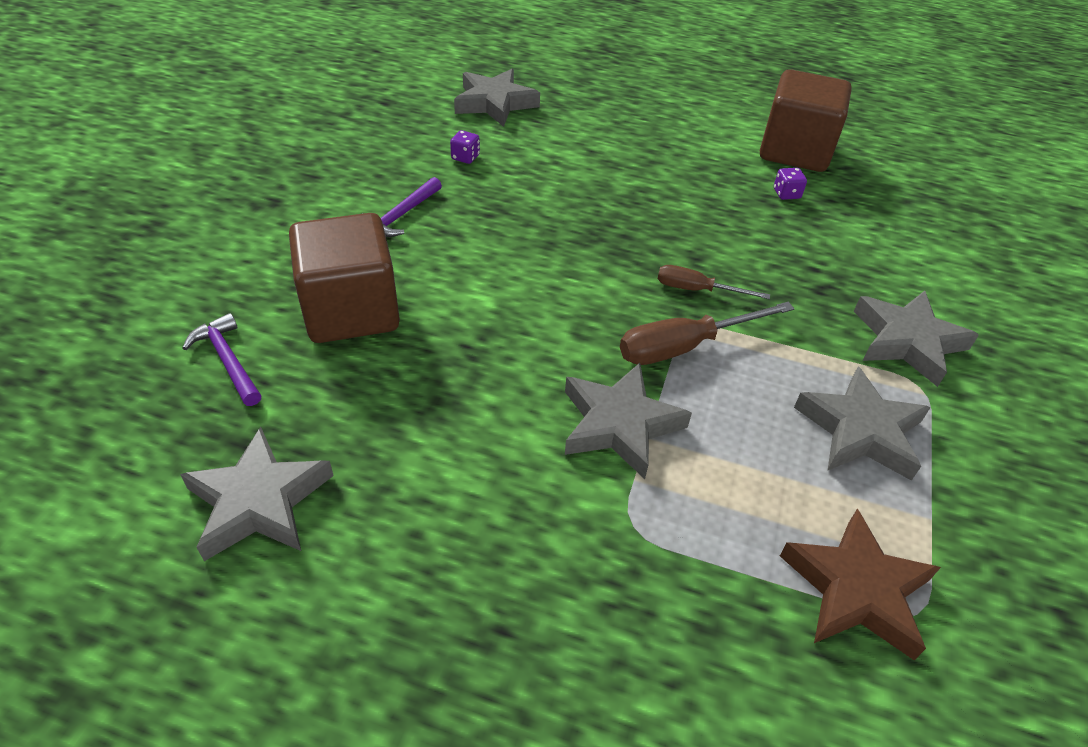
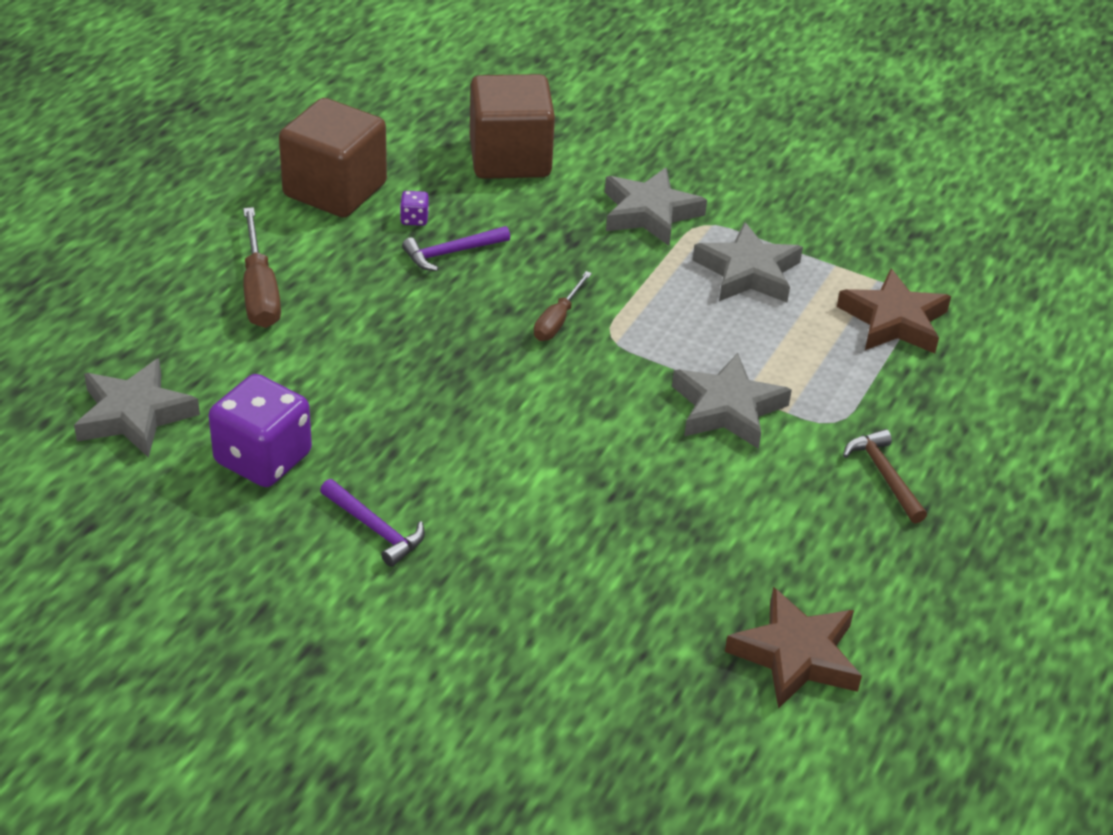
camera: 80 degrees left, 5 degrees down
grey star [180,427,334,561] -> brown star [725,587,862,708]
purple hammer [183,313,261,406] -> purple hammer moved to [402,226,510,271]
brown cube [289,213,400,343] -> brown cube moved to [470,74,555,179]
purple dice [450,130,480,164] -> purple dice [209,374,312,487], size x2.46
brown screwdriver [620,302,795,365] -> brown screwdriver moved to [243,207,281,328]
none -> brown hammer [843,429,927,523]

